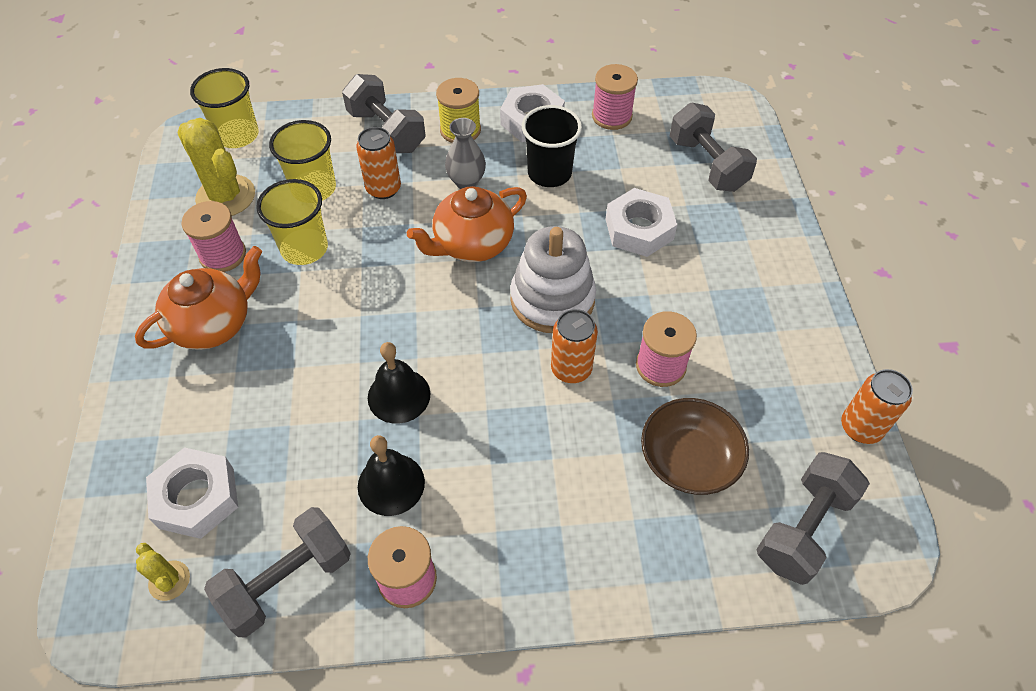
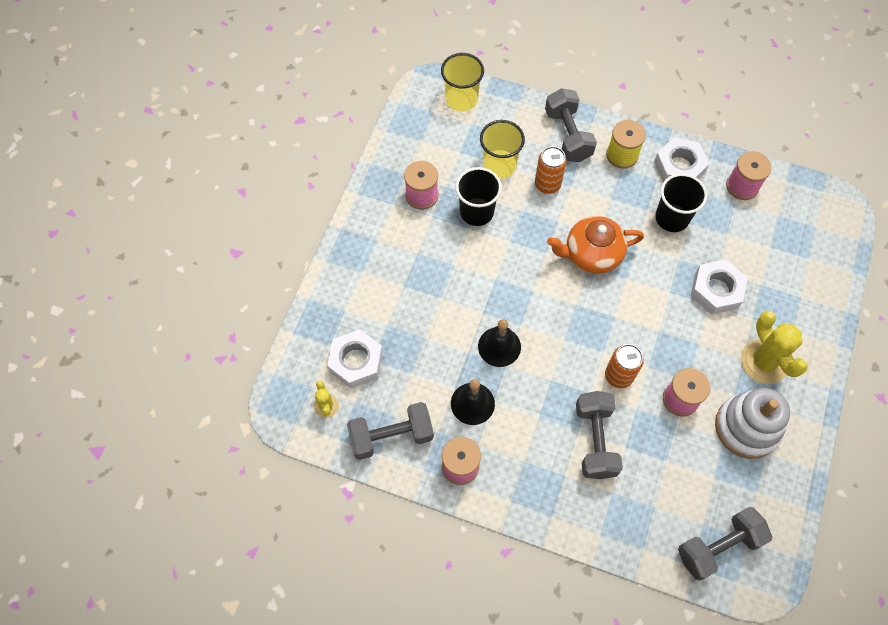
camera: 25 degrees right, 10 degrees up
orange teapot [135,246,262,350] -> none
yellow cactus [178,118,255,216] -> yellow cactus moved to [741,311,808,384]
yellow cup [256,179,328,265] -> black cup [455,167,502,226]
grey vase [445,118,486,189] -> none
white stacking toy [510,226,596,333] -> white stacking toy moved to [715,388,790,459]
brown bowl [641,398,749,495] -> none
grey dumbbell [670,103,757,192] -> grey dumbbell moved to [576,391,623,479]
orange can [841,369,913,444] -> none

